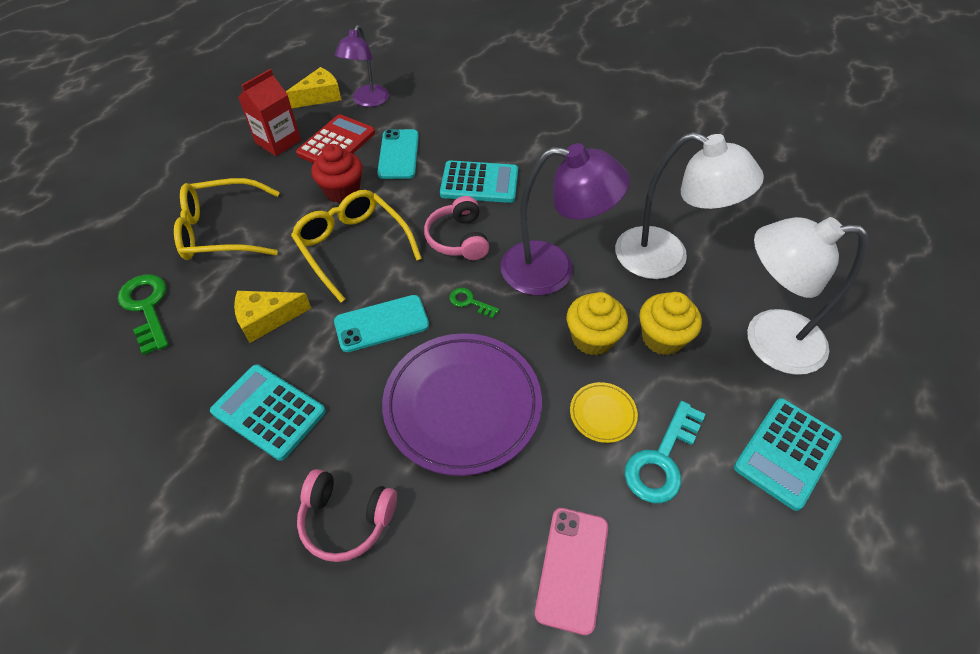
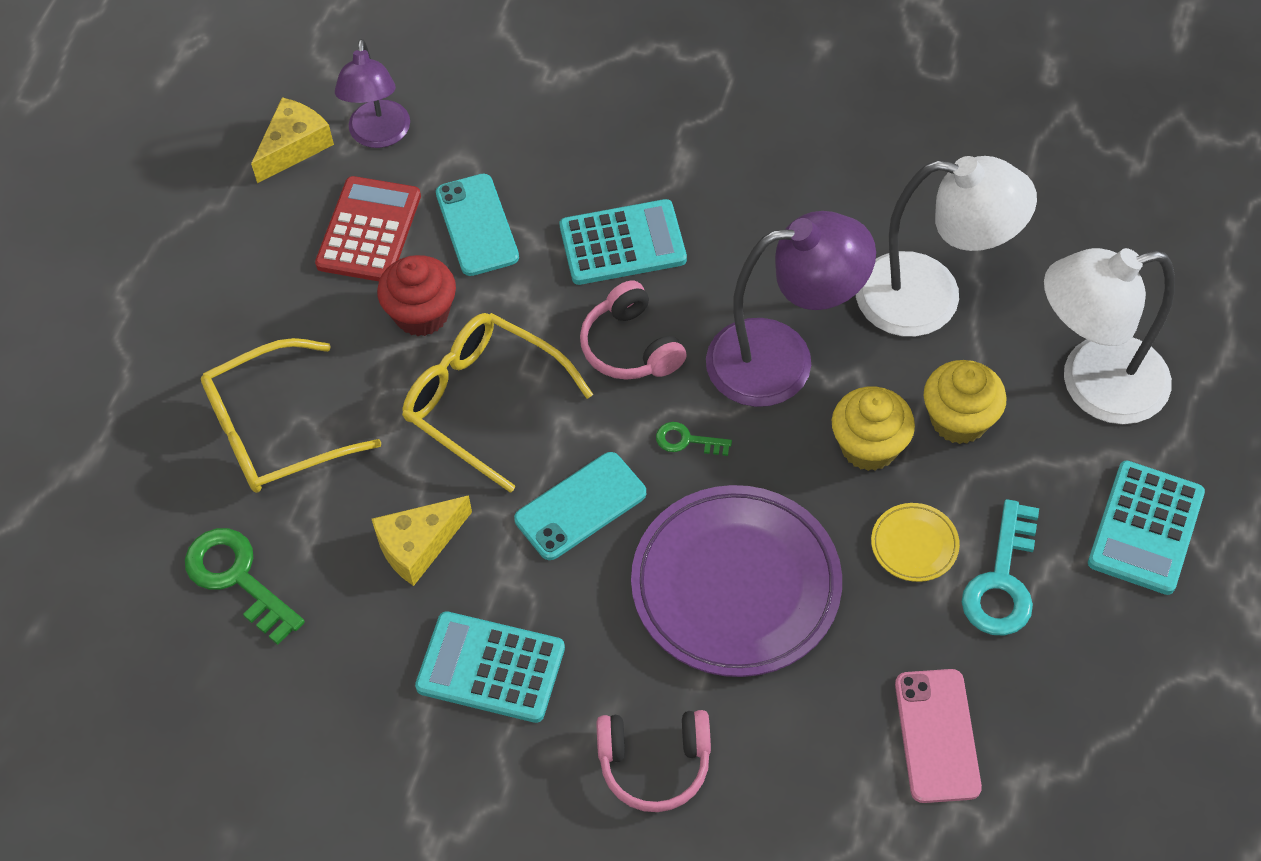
camera: 15 degrees left, 5 degrees up
red carton [238,69,301,156] -> none

